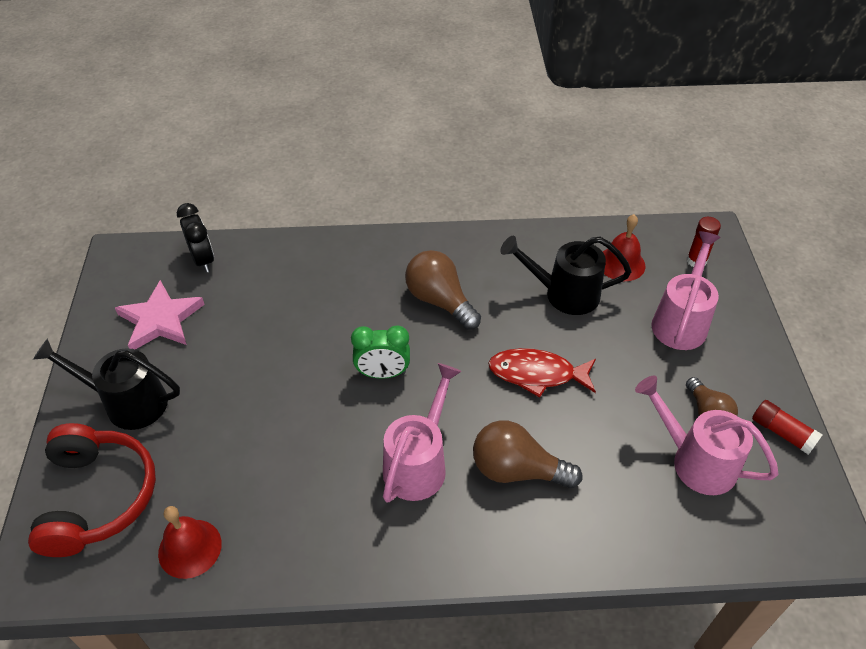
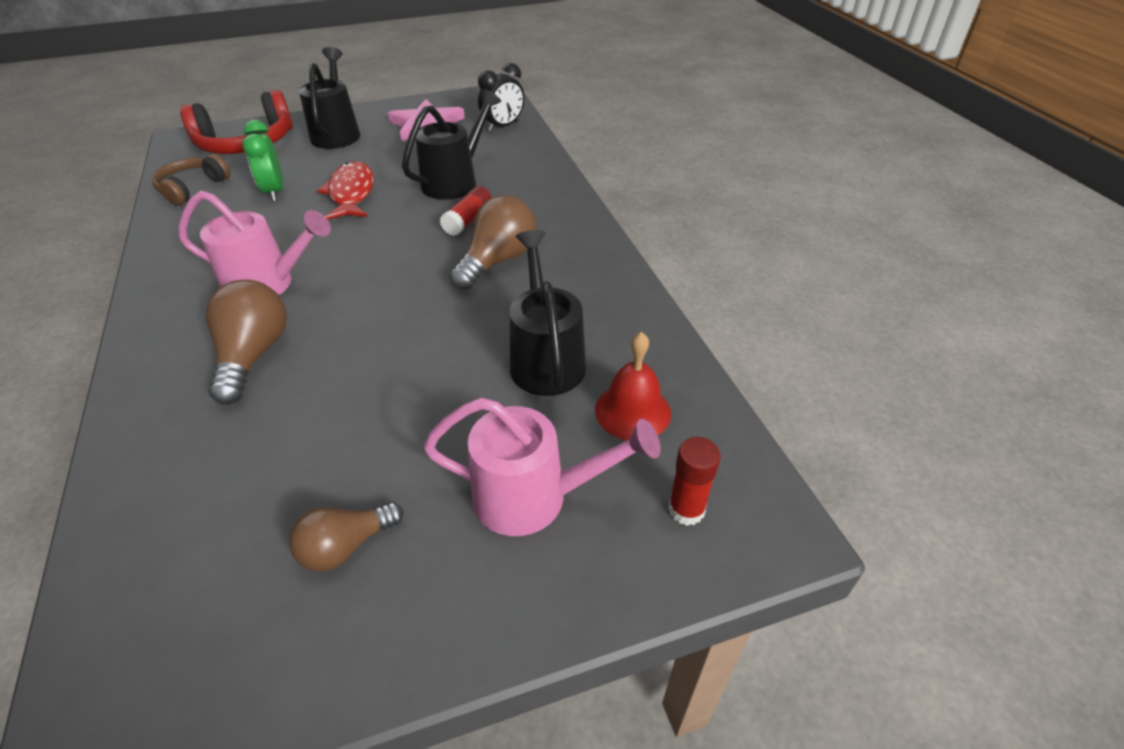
camera: 75 degrees right, 5 degrees down
red bell [158,506,222,579] -> brown headphones [152,154,230,206]
green clock [351,326,410,379] -> green clock moved to [242,120,283,201]
red fish [488,348,596,397] -> red fish moved to [317,161,374,220]
pink watering can [635,376,779,495] -> none
red glue stick [752,400,823,455] -> red glue stick moved to [440,186,492,236]
none -> black watering can [402,89,501,200]

